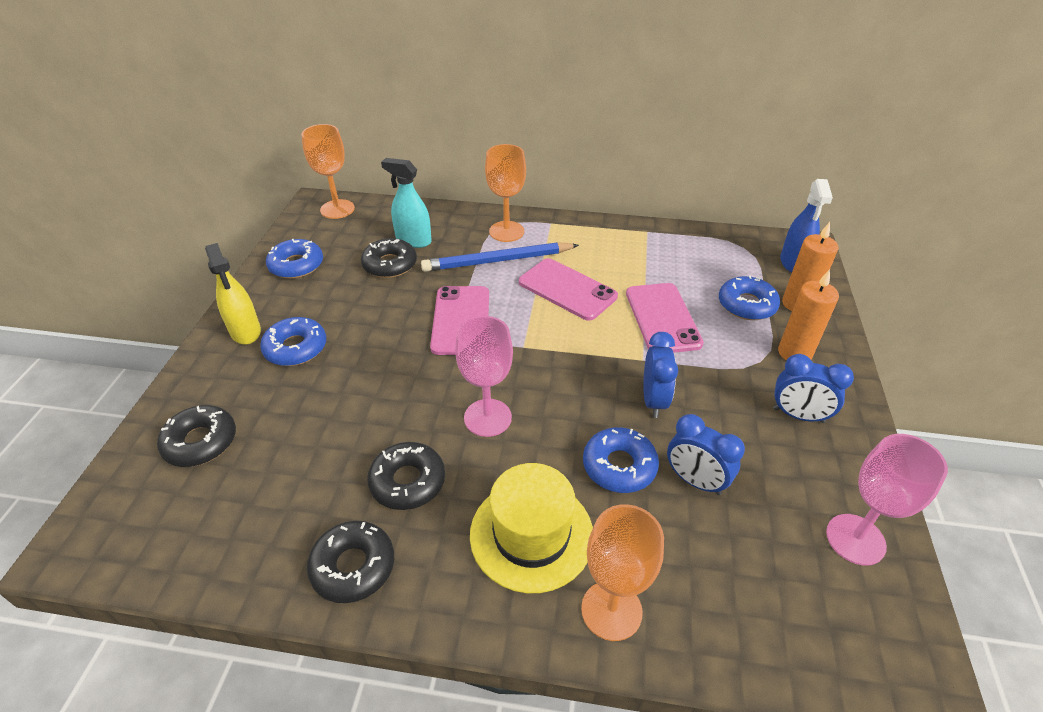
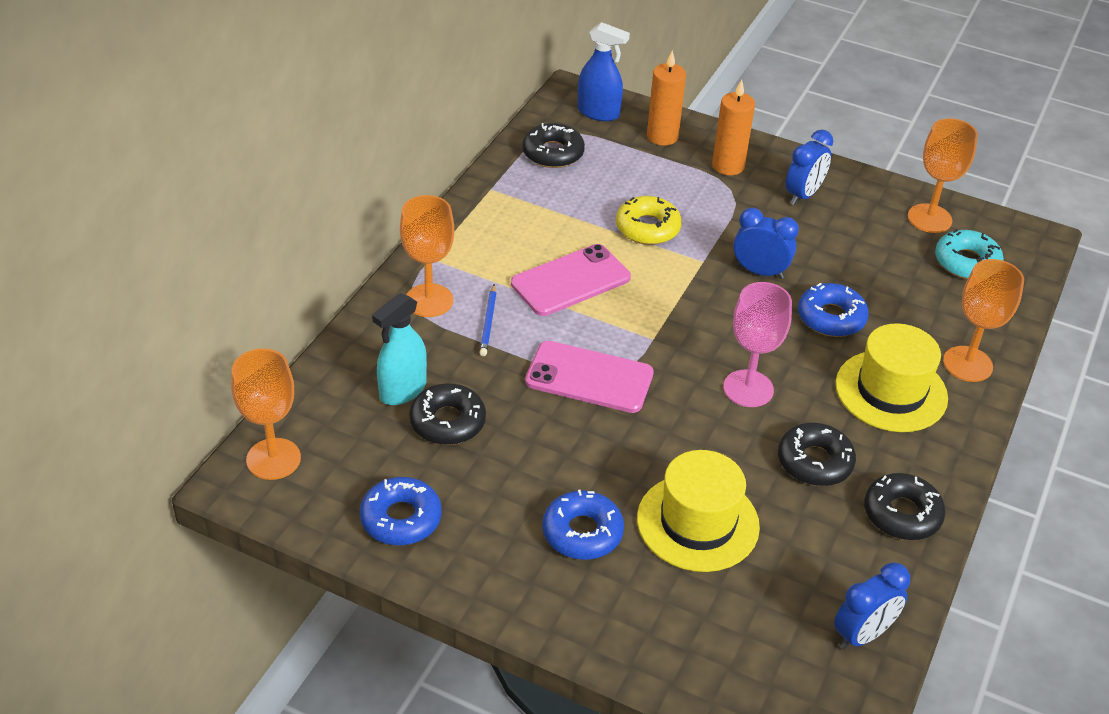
camera: 75 degrees left, 0 degrees up
black donut [157,405,236,467] -> black donut moved to [522,123,585,168]
yellow spray bottle [205,243,261,345] -> none
blue pencil [421,242,579,272] -> blue pencil [479,284,496,356], size x0.49
pink phone [626,283,704,353] -> yellow donut [616,196,682,245]
blue clock [667,414,745,495] -> blue clock moved to [834,562,910,649]
blue donut [719,275,780,320] -> none
pink goblet [826,434,948,565] -> orange goblet [908,118,978,233]
none -> yellow hat [637,450,760,572]
none -> turquoise donut [935,229,1004,279]

